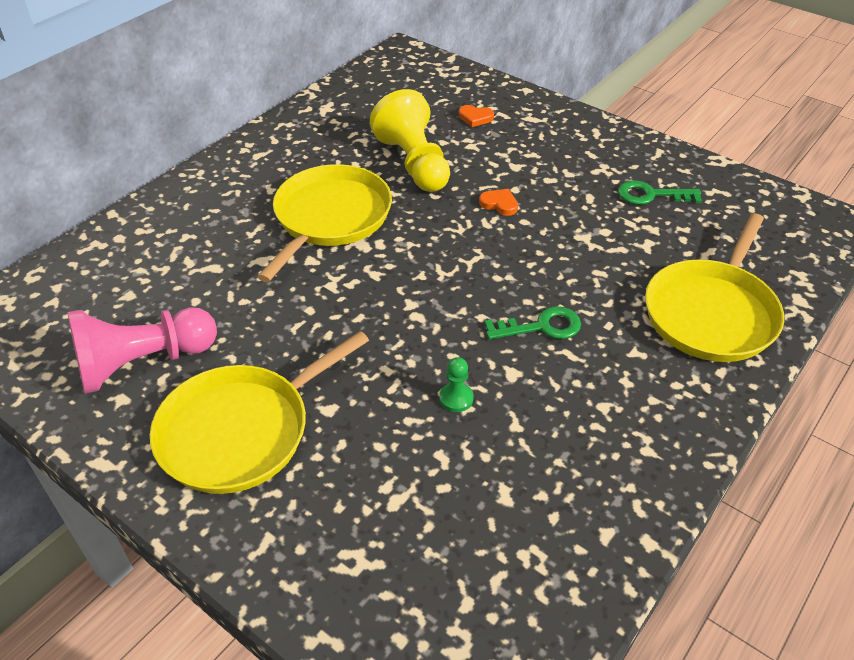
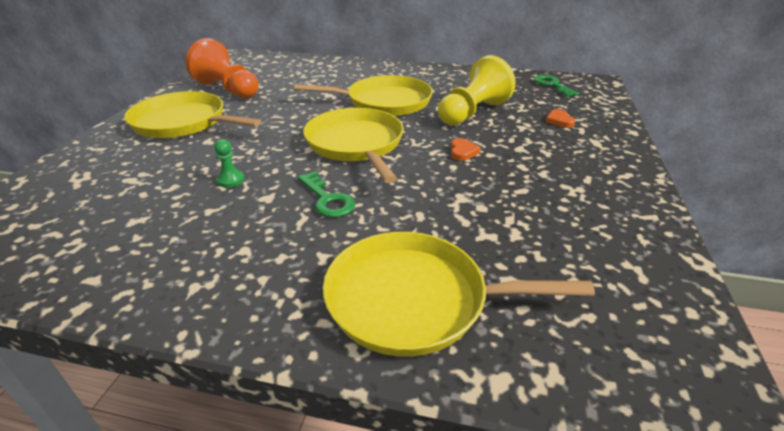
camera: 65 degrees right, 10 degrees down
pink pawn [67,307,217,394] -> orange pawn [185,38,259,99]
green key [618,181,702,205] -> green key moved to [534,75,579,97]
none -> yellow pan [303,108,404,183]

